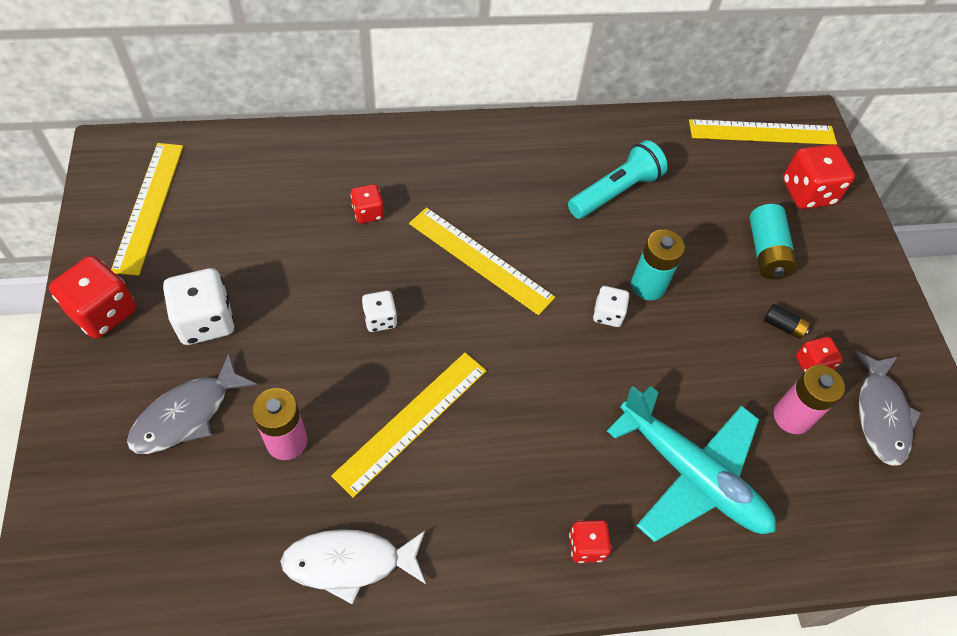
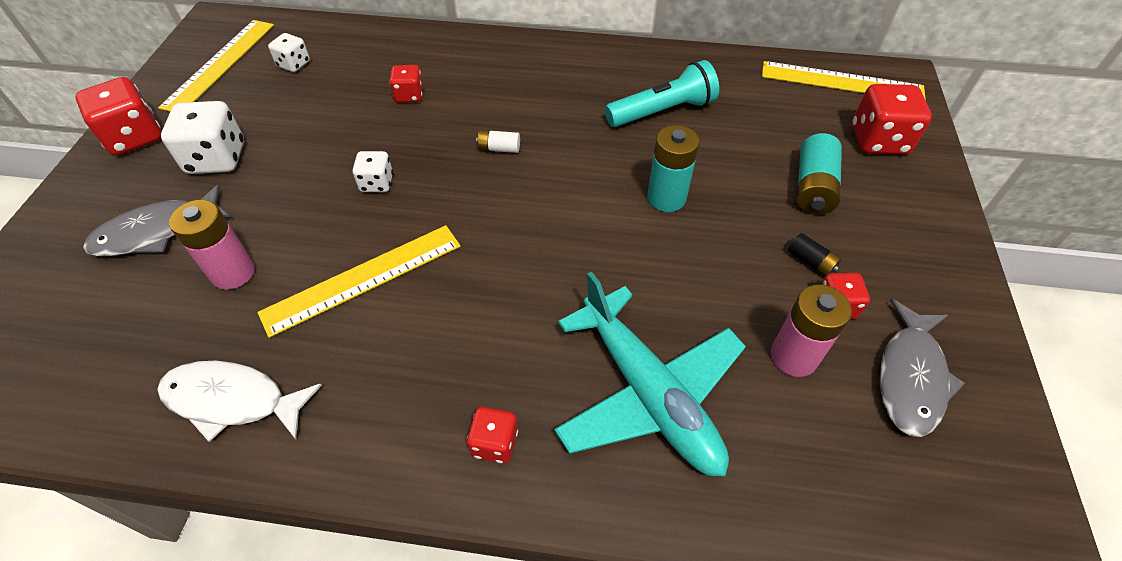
camera: 20 degrees right, 5 degrees down
yellow ruler [409,207,555,315] -> white battery [476,130,520,153]
white dice [593,286,630,327] -> white dice moved to [268,33,310,72]

